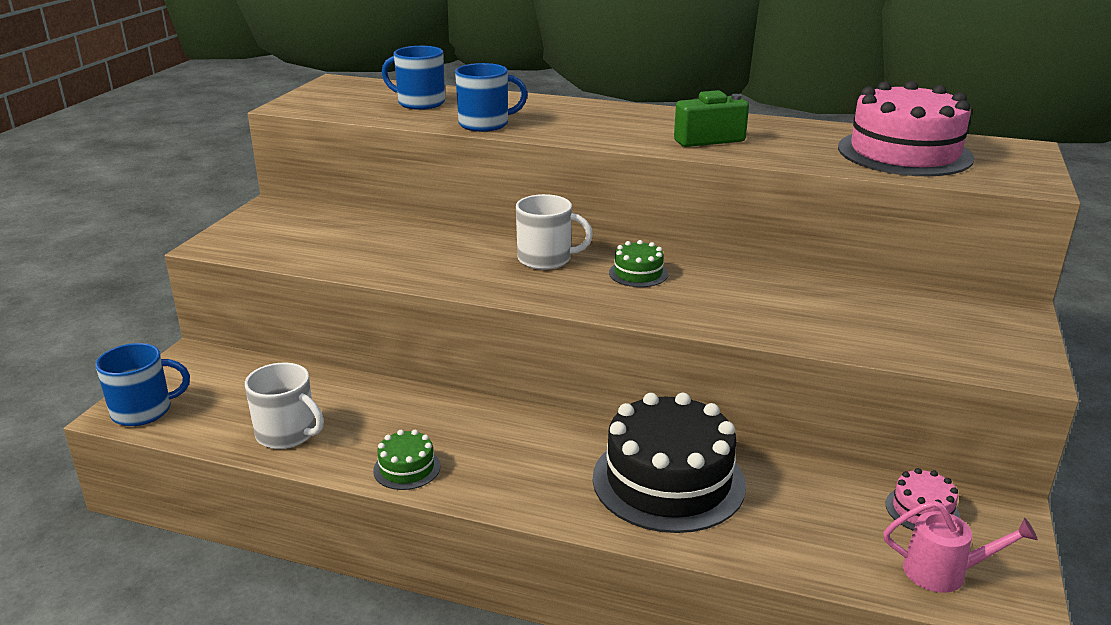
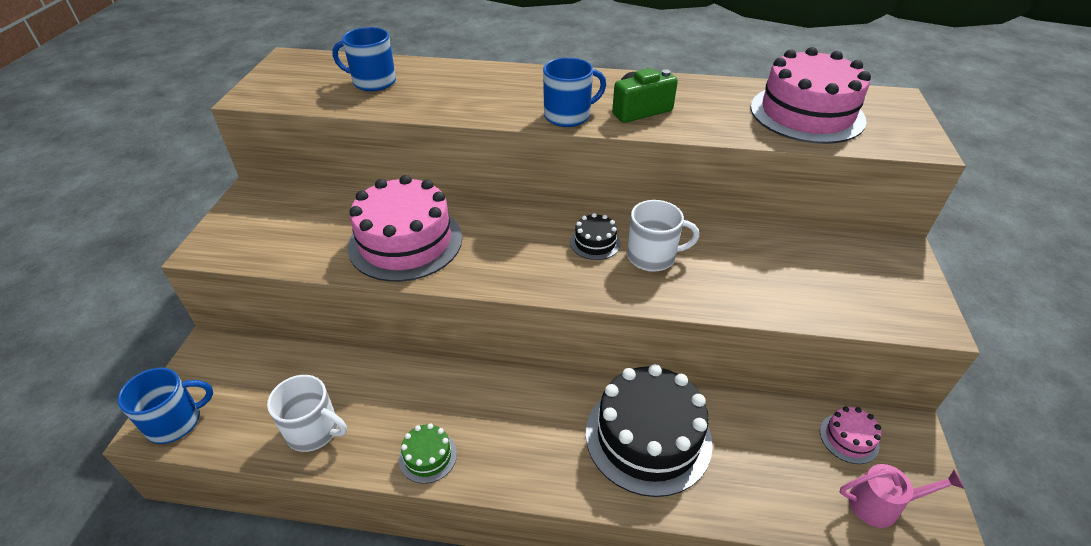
camera: 10 degrees left, 15 degrees up
blue mug [455,63,528,132] -> blue mug moved to [543,57,606,127]
white mug [516,194,593,270] -> white mug moved to [627,200,699,272]
green cake [609,240,668,287] -> black cake [570,213,620,260]
none -> pink cake [348,175,462,282]

